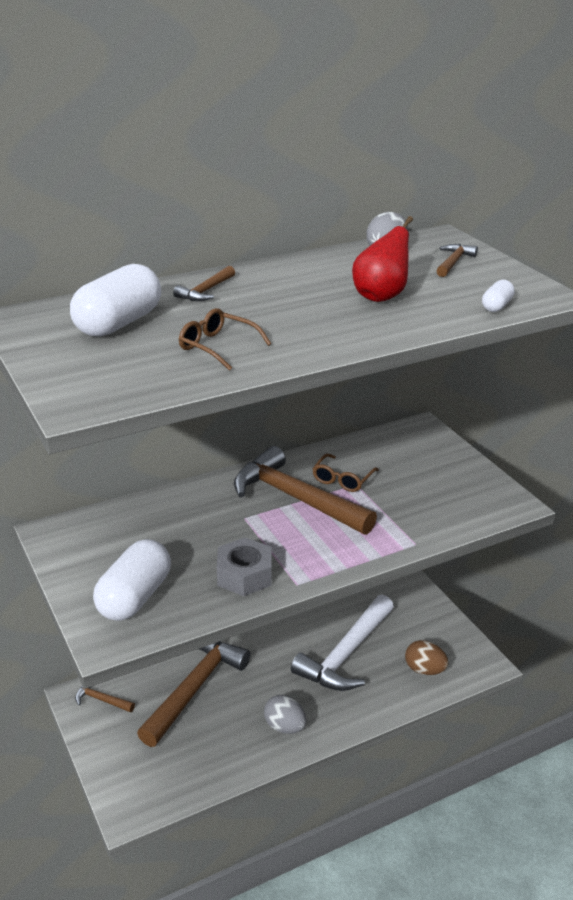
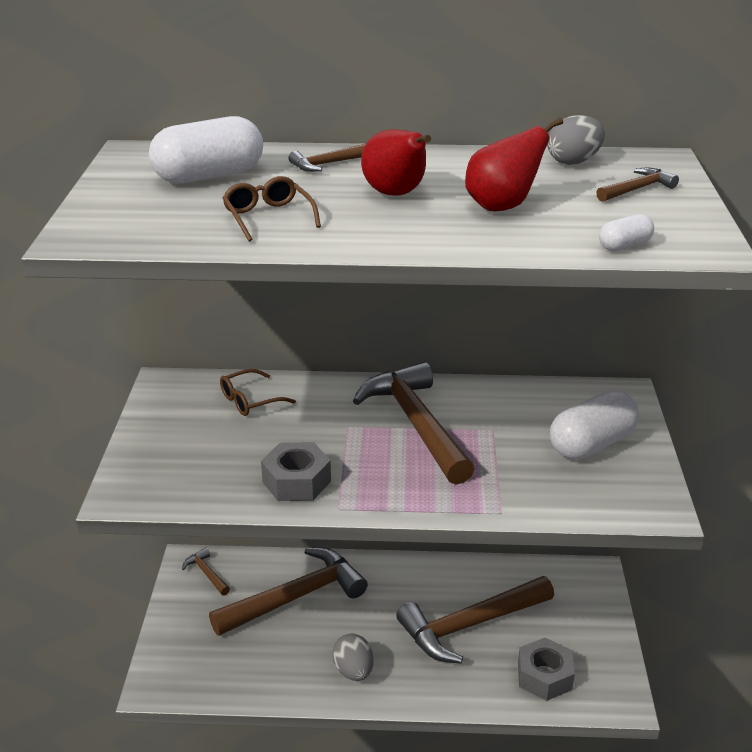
camera: 30 degrees right, 0 degrees up
white capsule [93,539,171,621] -> white capsule moved to [550,390,639,459]
white hammer [291,595,394,691] -> brown hammer [396,576,554,664]
brown glasses [313,453,379,492] -> brown glasses moved to [220,369,296,416]
brown egg [405,640,448,675] -> grey nut [518,638,575,701]
none -> red pear [361,129,431,196]

